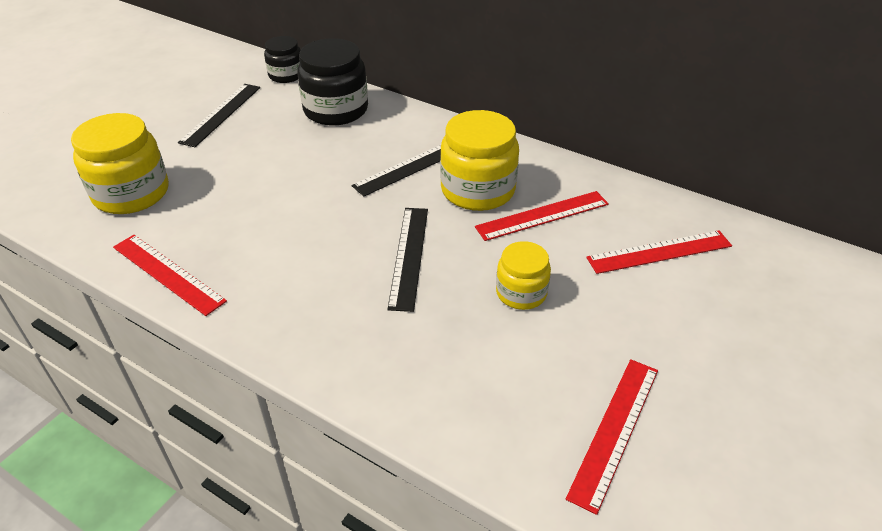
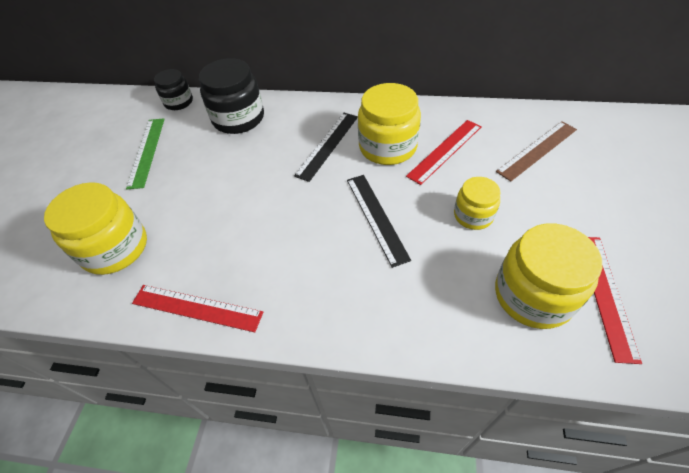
camera: 20 degrees left, 10 degrees up
black ruler [178,84,260,147] -> green ruler [126,118,165,189]
red ruler [586,231,732,274] -> brown ruler [496,121,577,181]
none -> yellow jar [495,224,603,329]

